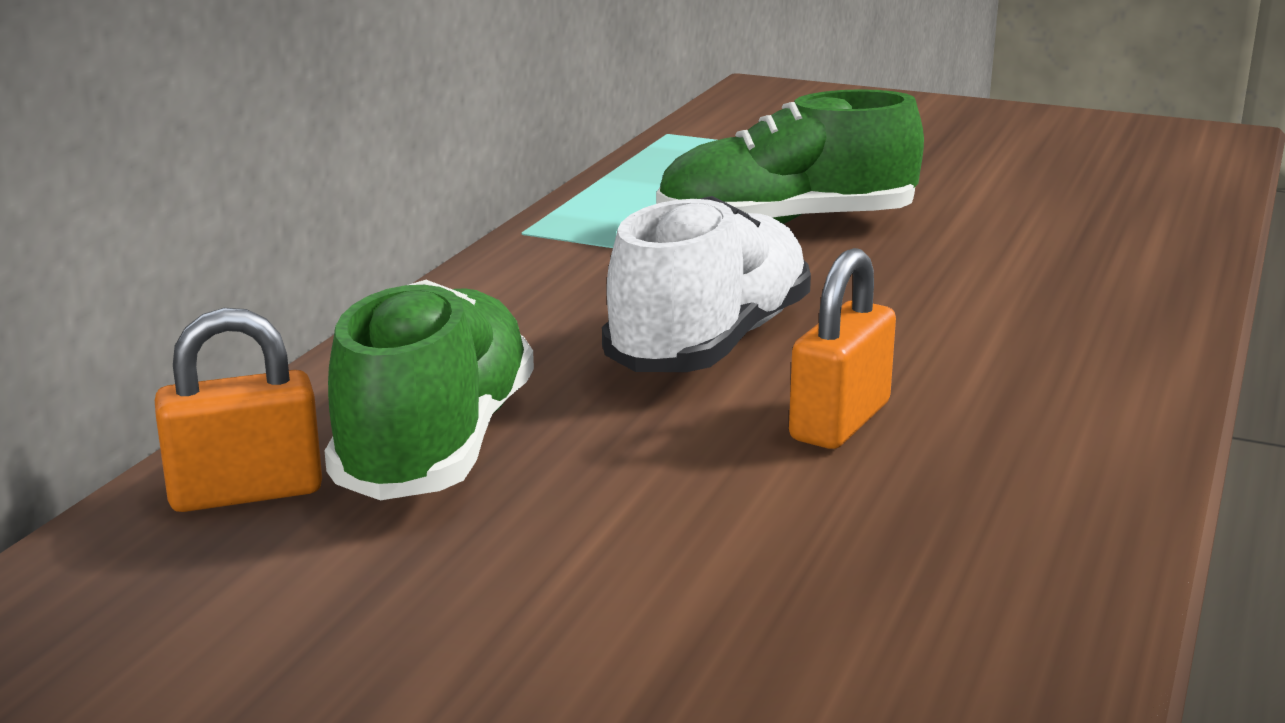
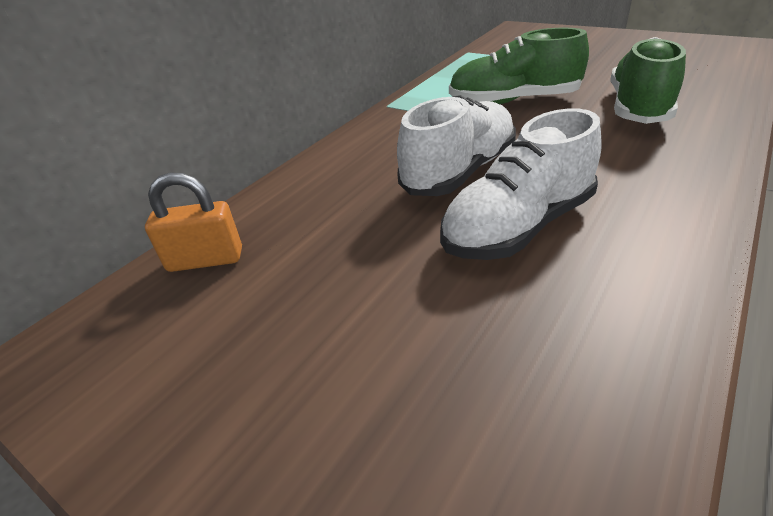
camera: 15 degrees right, 15 degrees up
green shoe [325,280,534,500] -> green shoe moved to [610,37,686,124]
orange padlock [789,248,896,449] -> white shoe [440,109,602,260]

